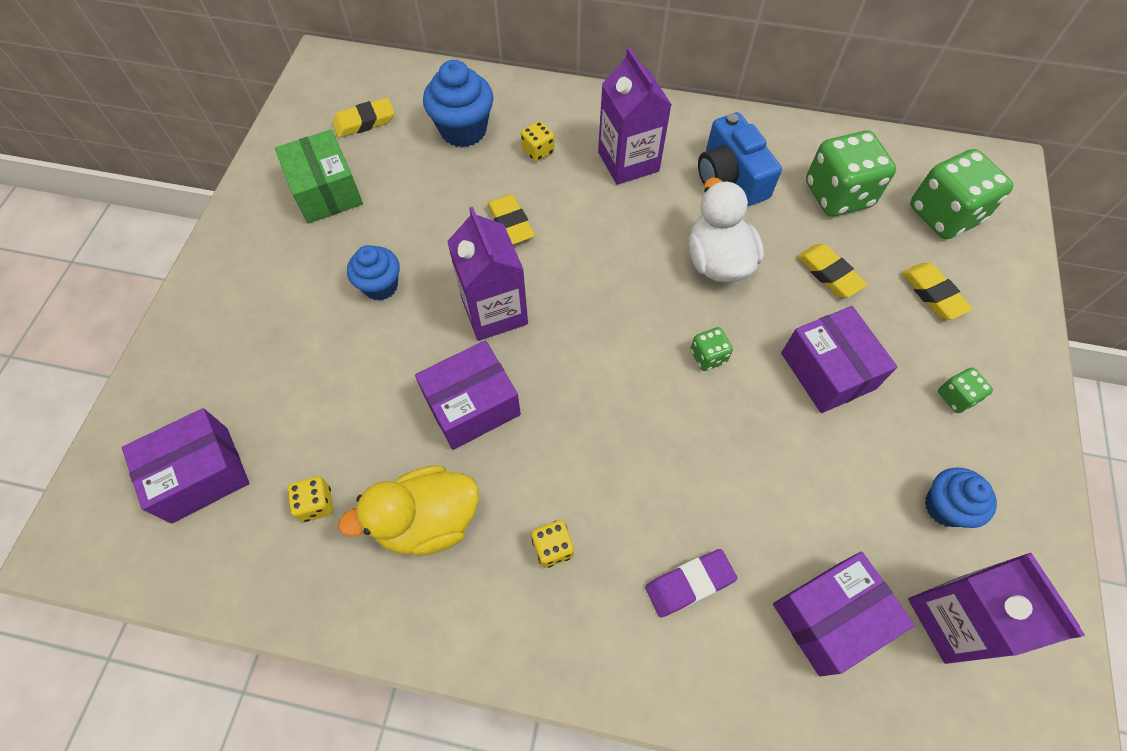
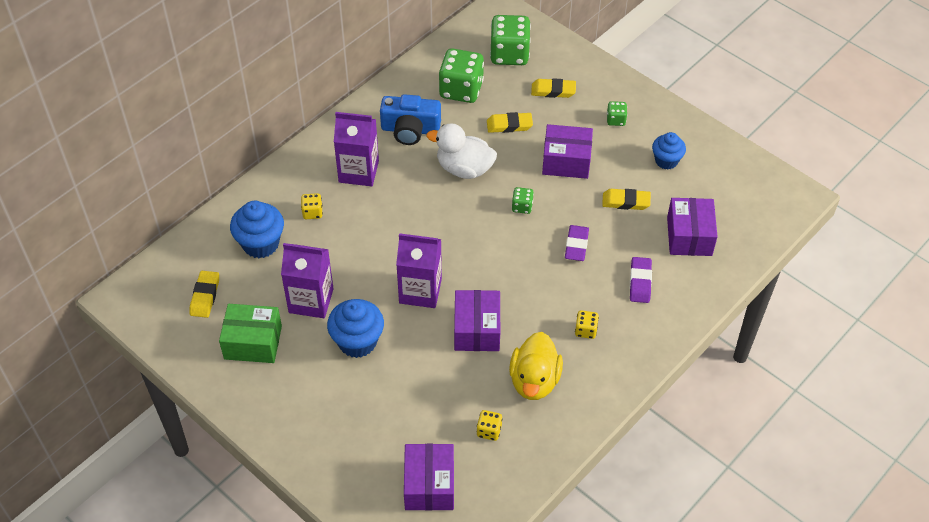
camera: 60 degrees left, 10 degrees down
blue cupcake [347,245,400,301] -> blue cupcake [327,299,384,358], size x1.51
yellow eraser [487,194,535,245] -> yellow eraser moved to [602,189,651,210]
purple carton [908,553,1085,664] -> purple carton moved to [281,243,334,318]
none -> purple eraser [565,225,589,261]

